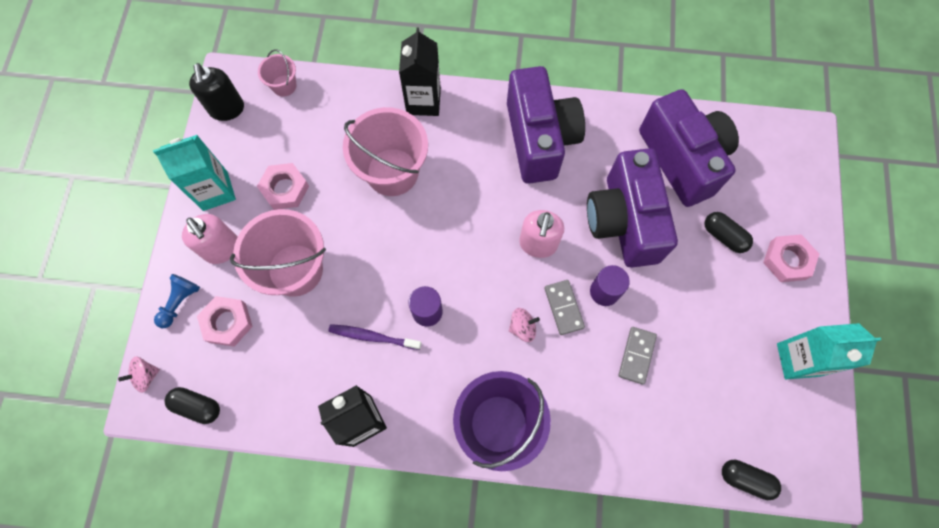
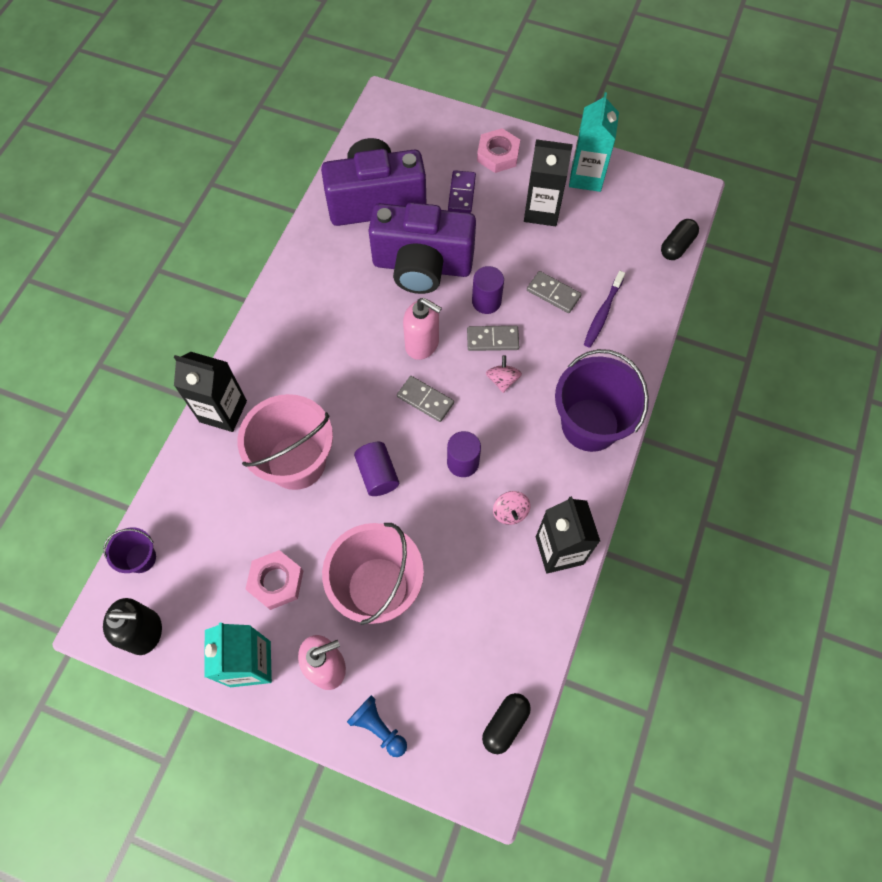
camera: 75 degrees left, 5 degrees down
pink spinning top [118,356,160,393] -> pink spinning top moved to [493,491,530,525]
pink nut [197,296,253,347] -> none
pink bucket [258,49,296,97] -> purple bucket [103,527,156,573]
purple toothbrush [328,324,421,350] -> purple toothbrush moved to [584,271,625,348]
purple camera [507,66,585,184] -> none
black capsule [704,212,753,253] -> purple domino [448,170,476,213]
none -> purple cylinder [354,442,399,496]
none -> grey domino [397,376,454,422]
none -> black carton [524,139,573,226]

